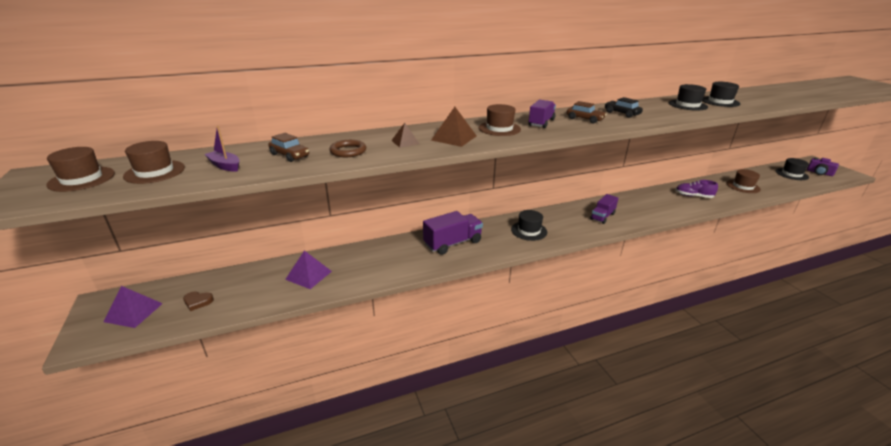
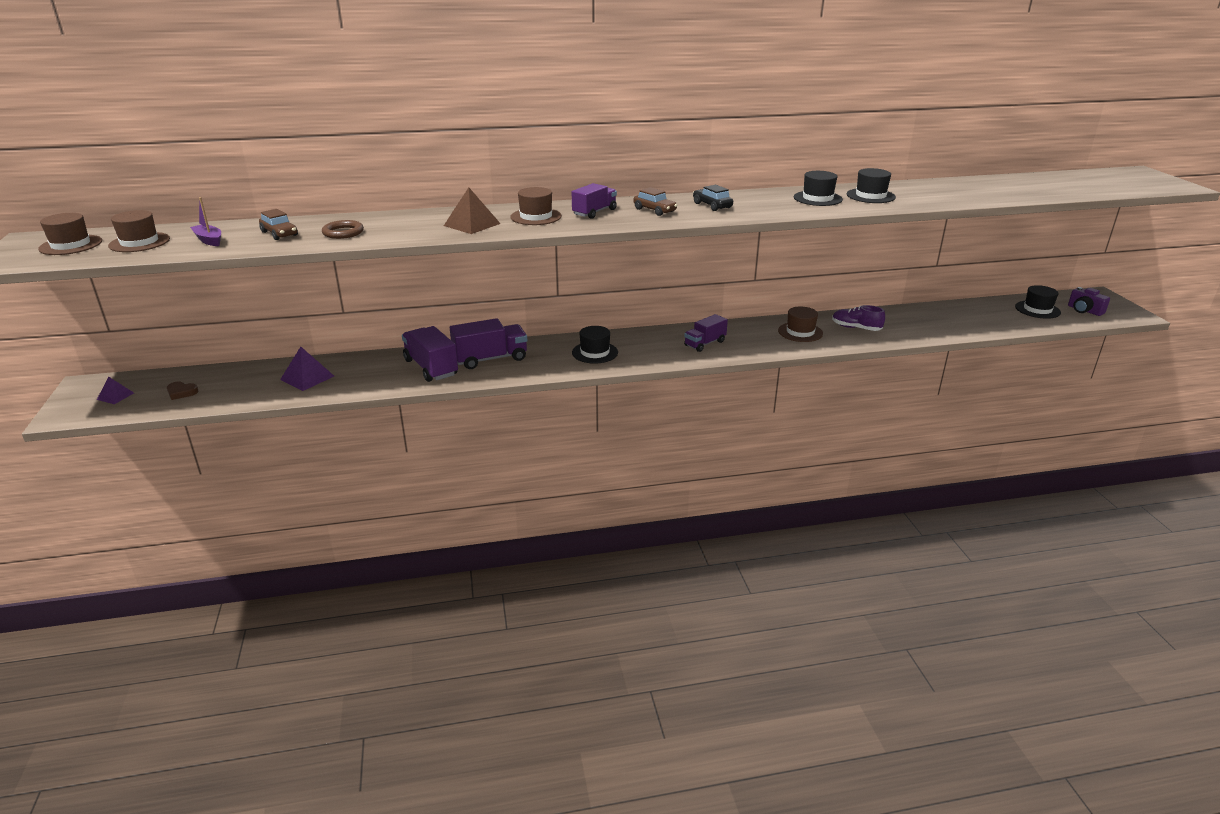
camera: 10 degrees right, 0 degrees up
purple pyramid [104,286,163,328] -> purple pyramid [97,377,134,404], size x0.62
brown pyramid [391,123,419,148] -> none
brown hat [727,169,761,193] -> brown hat moved to [778,307,823,342]
none -> purple truck [402,326,458,382]

